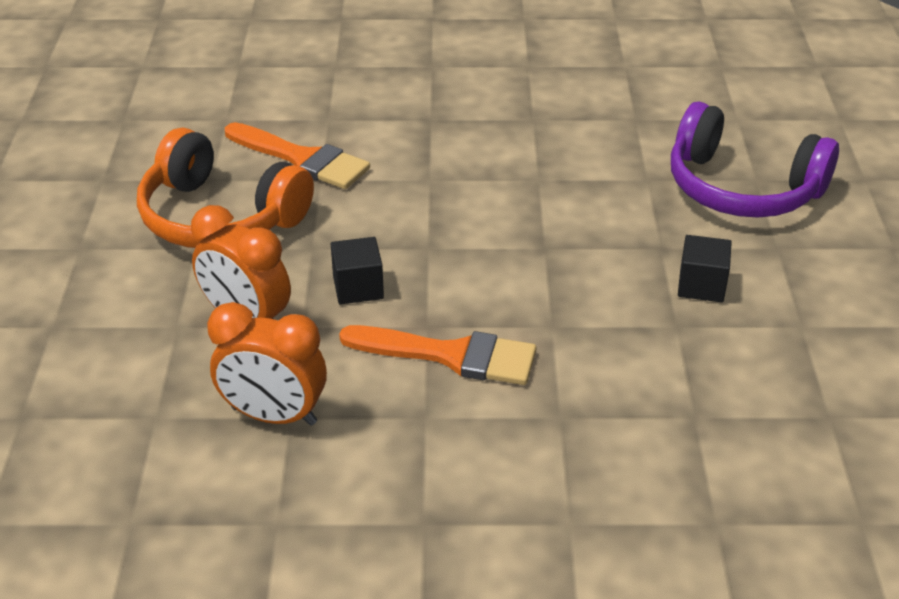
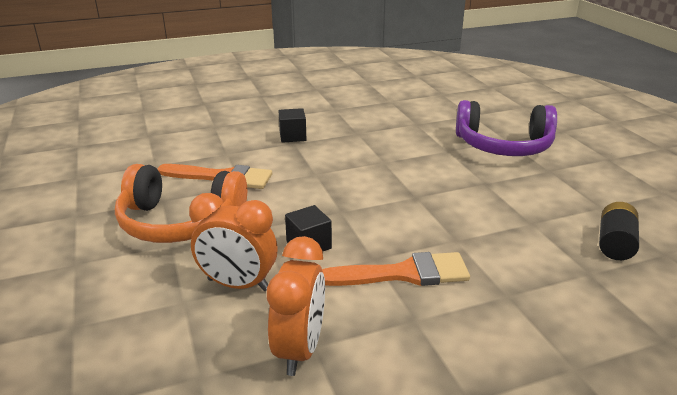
camera: 20 degrees left, 10 degrees down
orange clock [207,302,327,426] -> orange clock turned 75 degrees counterclockwise [267,236,325,376]
black cube [678,235,732,302] -> black cube moved to [279,108,307,143]
none -> black battery [599,202,639,260]

